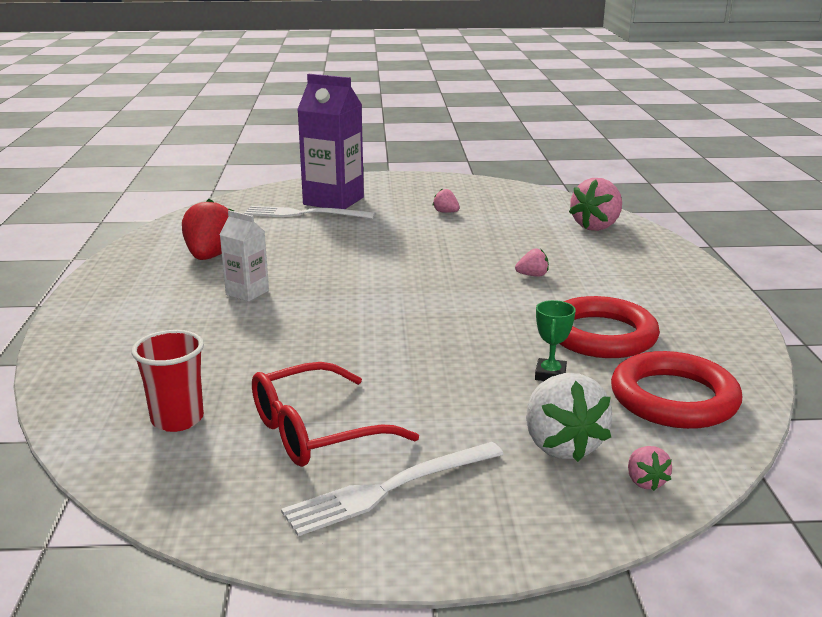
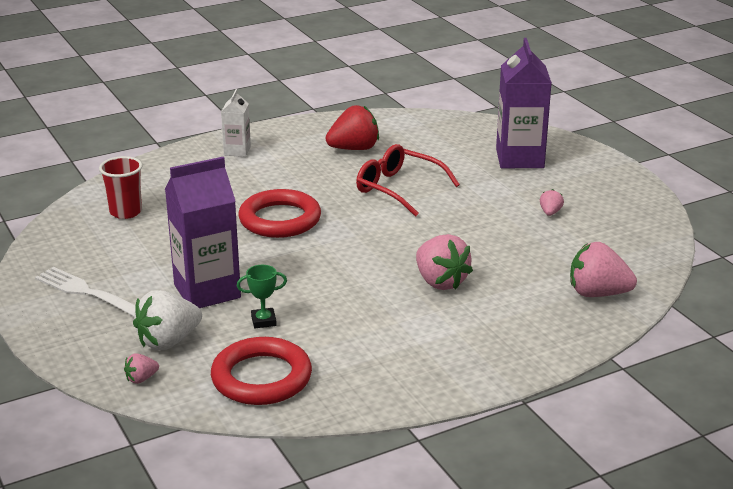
camera: 65 degrees right, 5 degrees up
white carton [220,210,269,302] -> white carton moved to [221,89,251,157]
white fork [244,206,375,219] -> none
red glasses [252,362,419,467] -> red glasses moved to [356,144,460,217]
pink strawberry [515,249,549,277] -> pink strawberry [416,234,473,290], size x2.08
red ring [559,296,660,358] -> red ring moved to [238,189,321,238]
none -> purple carton [165,157,241,308]

